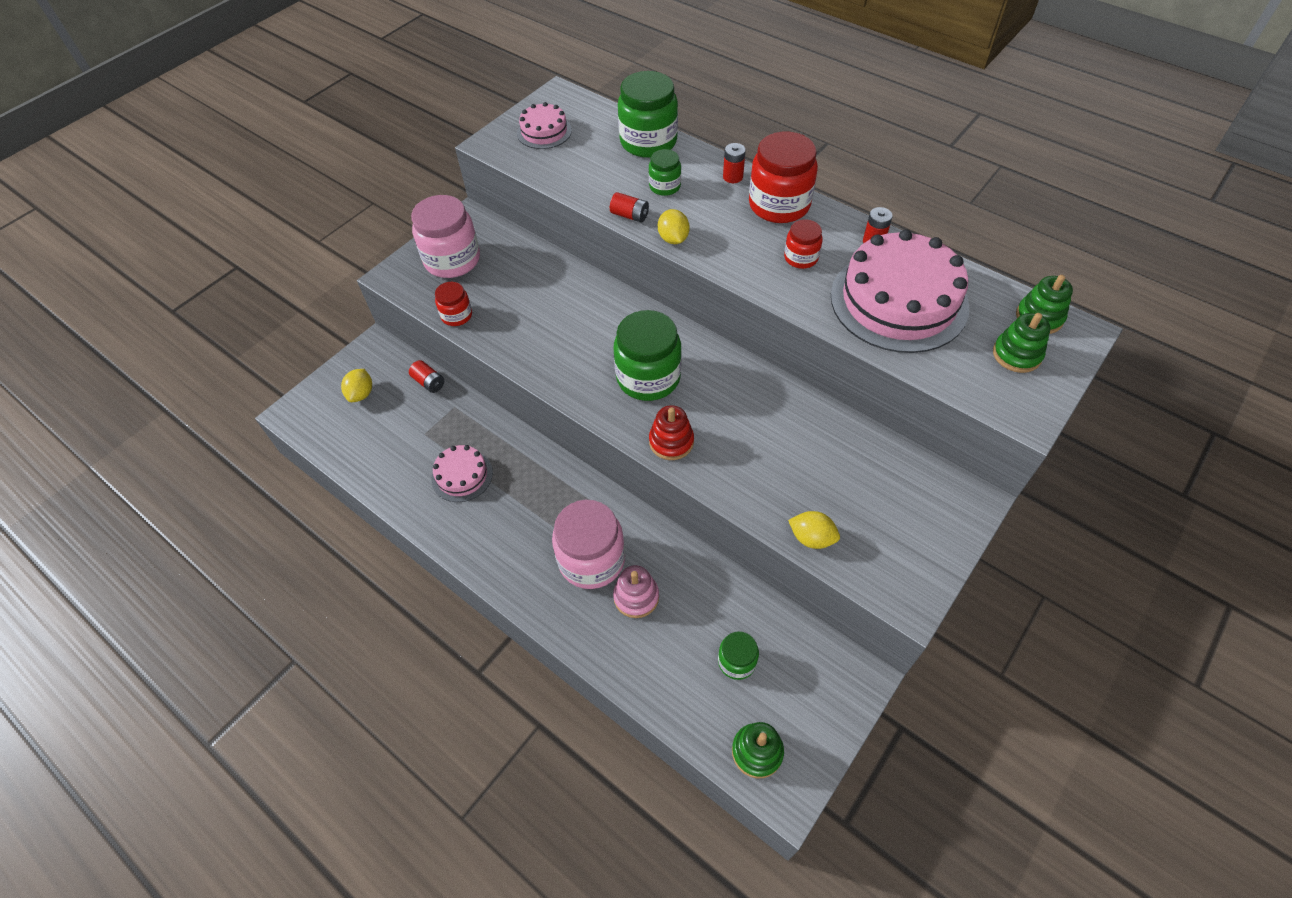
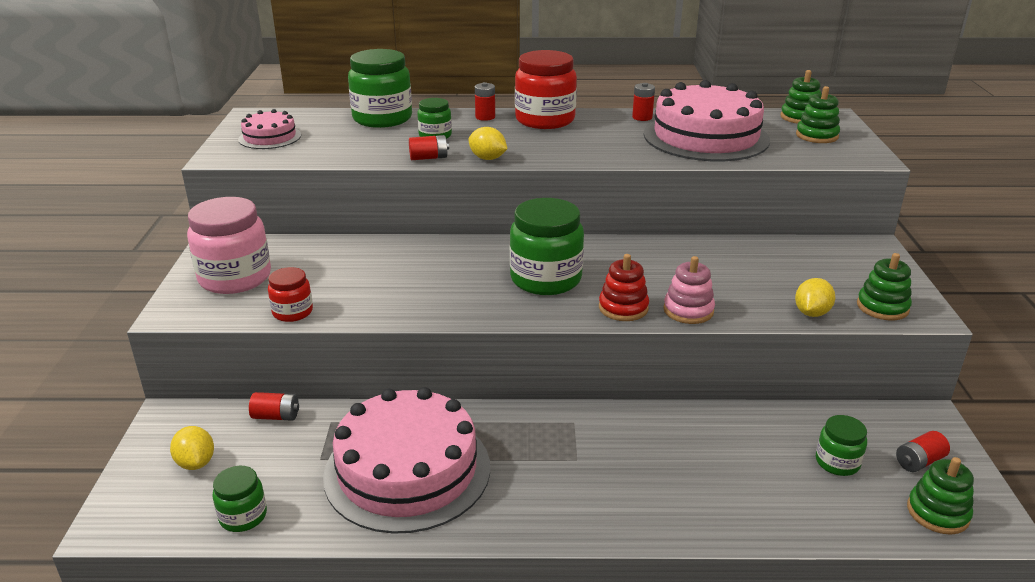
camera: 40 degrees left, 25 degrees down
pink cake [431,445,493,502] -> pink cake [323,387,490,534], size x2.03
pink jar [552,500,625,589] -> none
pink stacking toy [613,565,659,618] -> pink stacking toy moved to [663,256,715,324]
red jar [784,220,823,269] -> none
yellow lemon [788,511,840,549] -> yellow lemon turned 45 degrees counterclockwise [795,278,835,317]
none -> green jar [212,466,267,532]
none -> green stacking toy [857,253,912,320]
none -> red battery [896,431,950,472]

